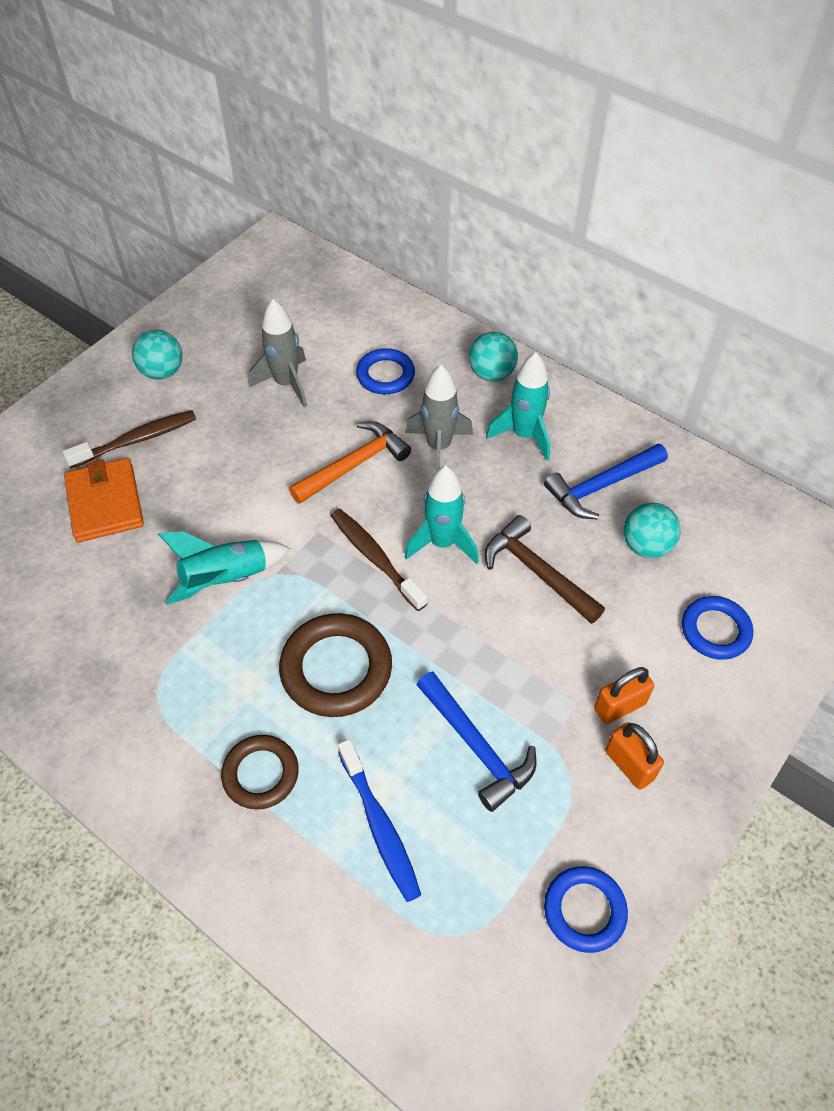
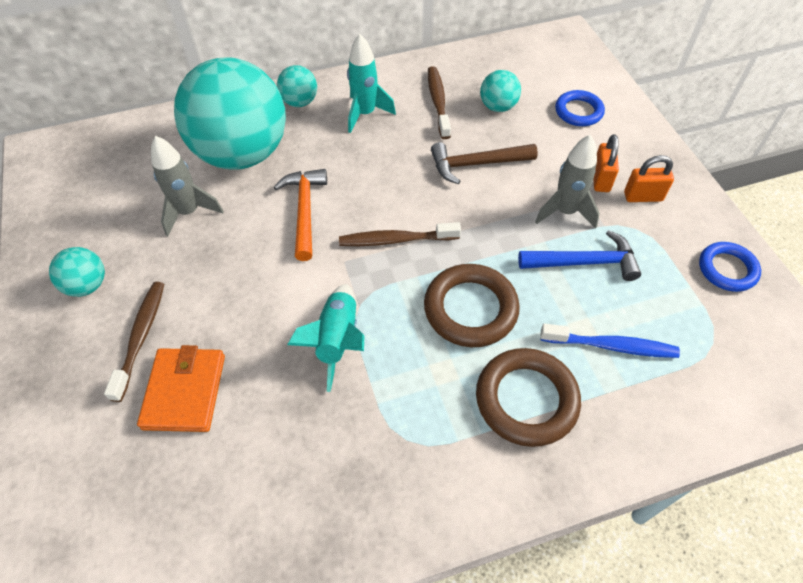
camera: 55 degrees left, 0 degrees up
orange wallet [64,458,144,543] -> orange wallet turned 75 degrees clockwise [137,345,225,432]
brown ring [221,735,299,810] -> brown ring [476,348,581,447], size x1.56
blue ring [356,348,415,394] -> turquoise ball [174,57,286,170]
grey rocket [405,365,473,471] -> grey rocket moved to [535,135,600,229]
turquoise rocket [405,465,479,564] -> none
blue hammer [544,443,668,520] -> brown toothbrush [428,66,451,139]

